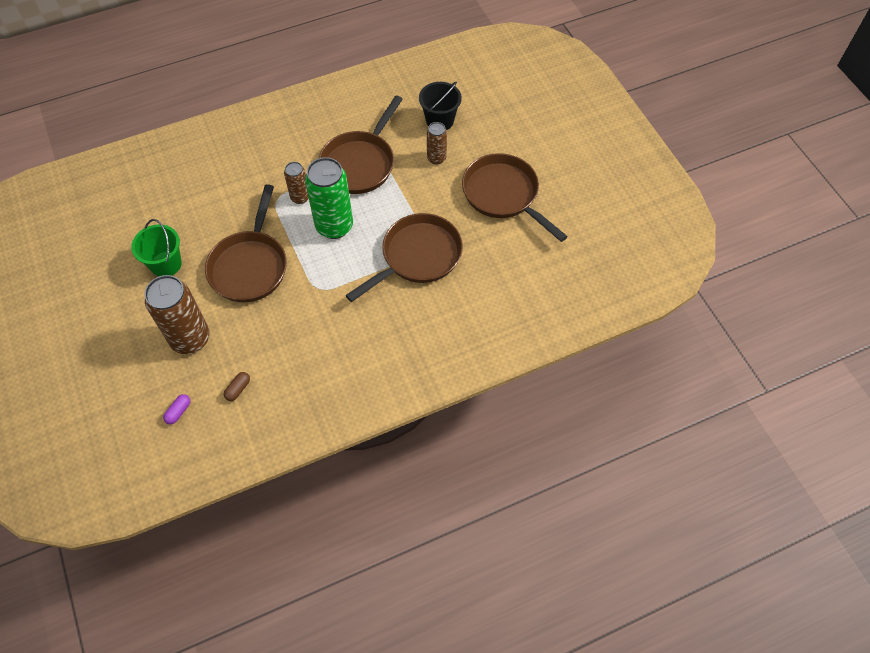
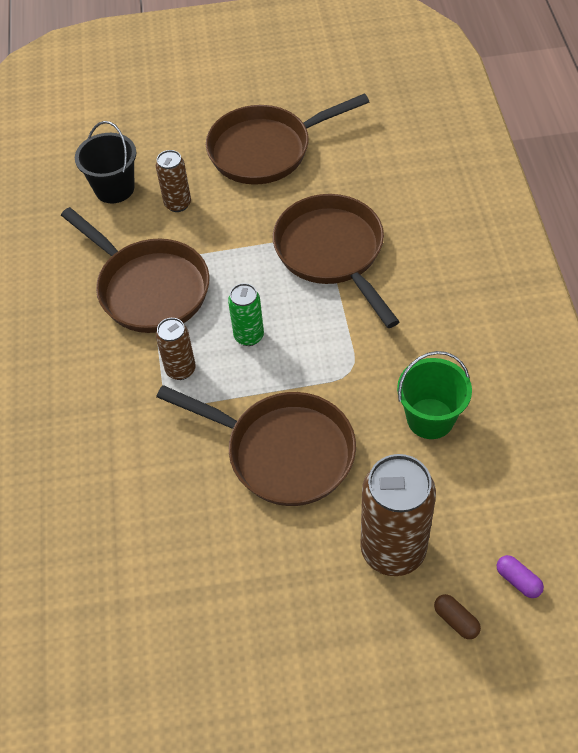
camera: 70 degrees left, 5 degrees down
green bucket [131,219,182,277] -> green bucket moved to [397,351,472,439]
brown capsule [224,372,250,401] -> brown capsule moved to [434,594,481,639]
green can [305,157,353,239] -> green can [228,283,264,346], size x0.53

